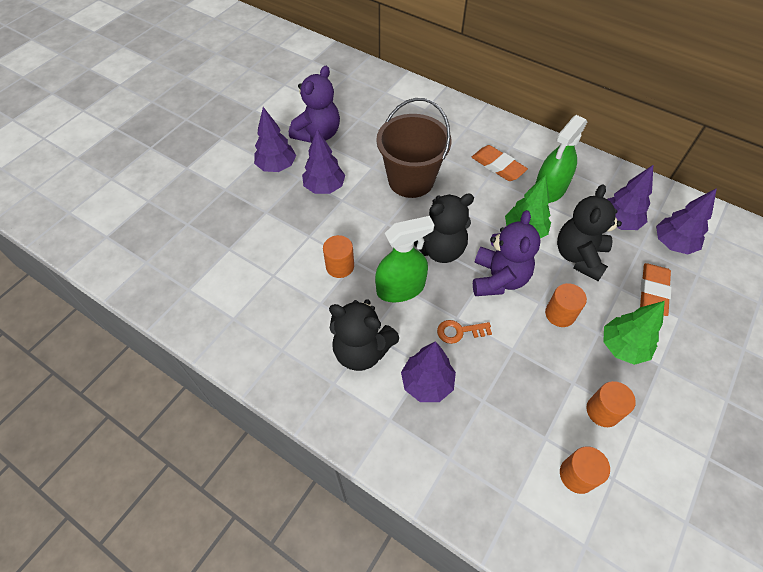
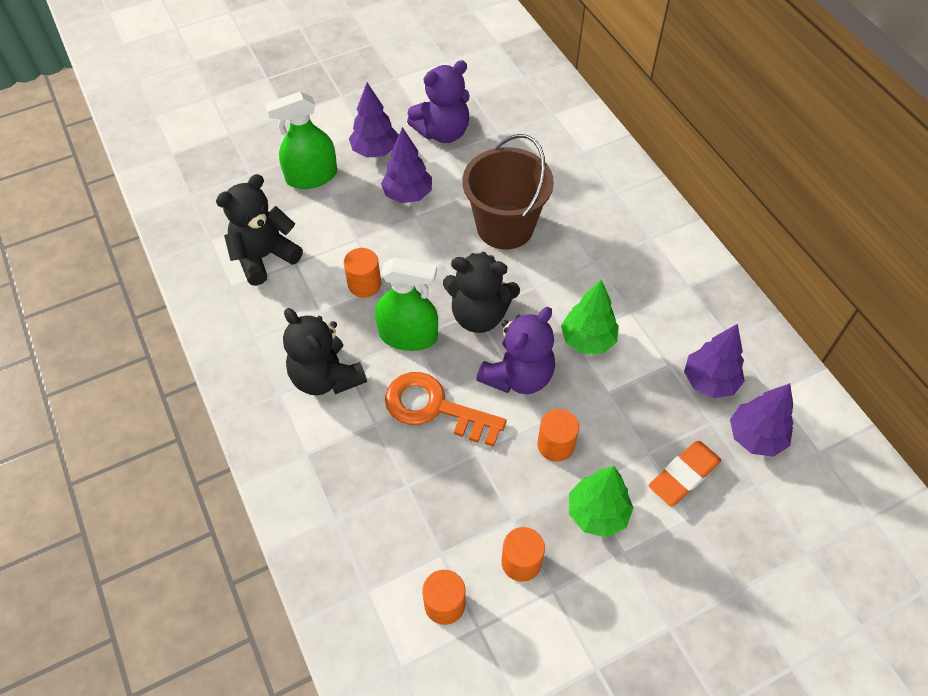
camera: 30 degrees right, 0 degrees up
purple tree [401,341,456,402] -> none
orange key [437,320,492,344] -> orange key [385,372,507,447], size x1.94
orange eraser [472,145,528,181] -> none
green spray bottle [535,115,587,203] -> green spray bottle moved to [265,91,337,189]
black teddy bear [557,184,622,281] -> black teddy bear moved to [216,174,303,286]

